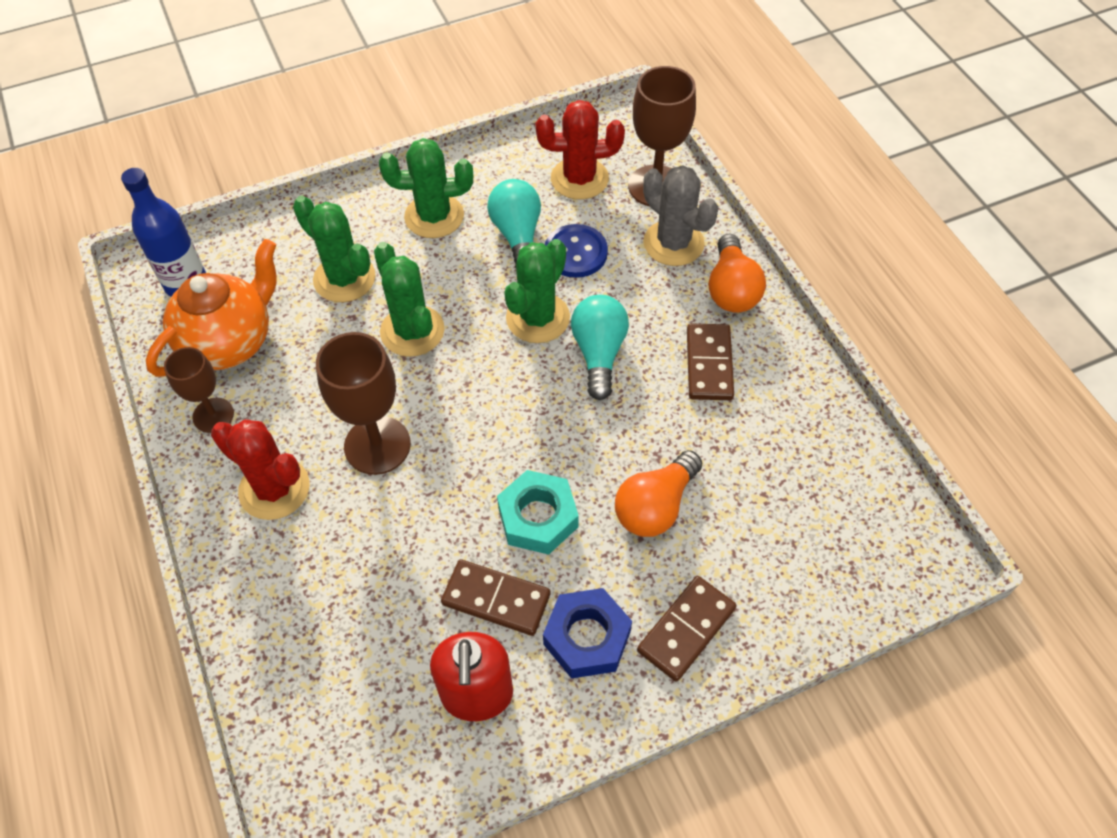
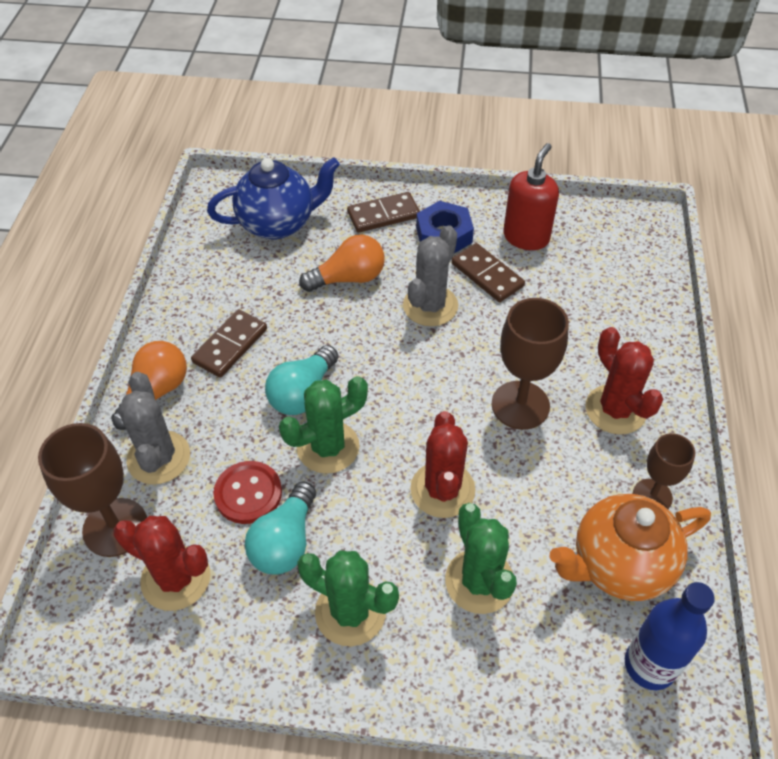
camera: 150 degrees left, 5 degrees down
green cactus [374,242,445,357] -> red cactus [410,411,475,518]
turquoise nut [497,470,579,555] -> grey cactus [403,225,458,326]
blue button [545,224,608,278] -> red button [213,461,282,524]
none -> blue teapot [207,157,340,239]

